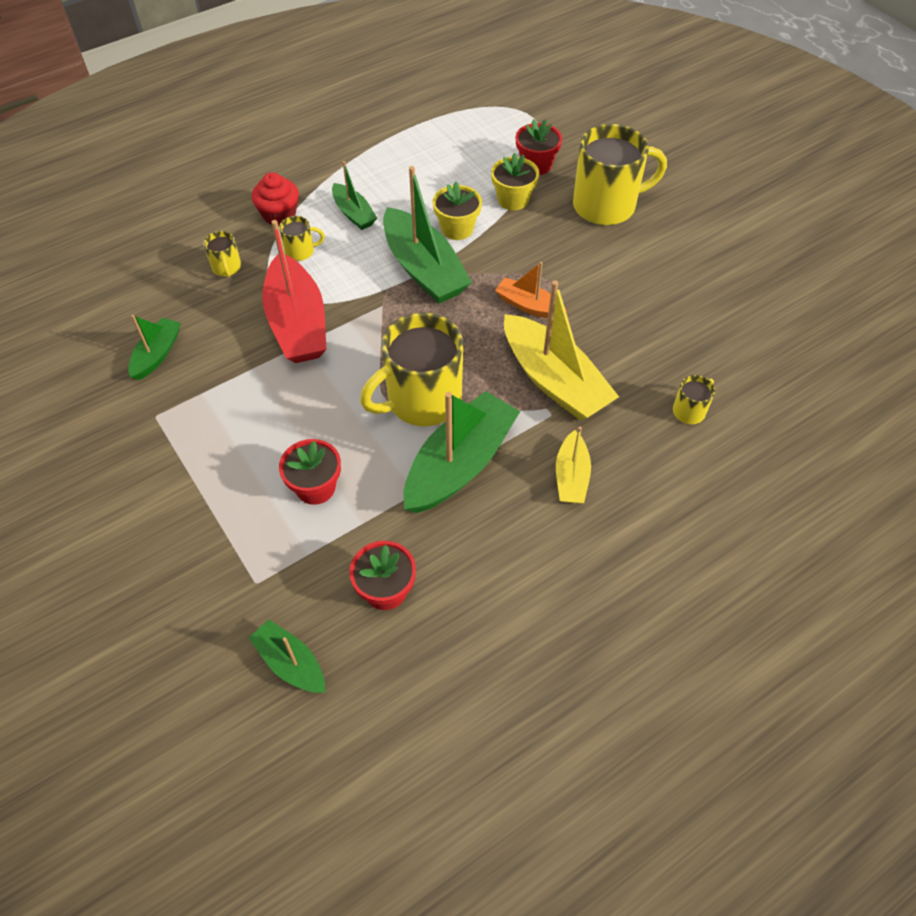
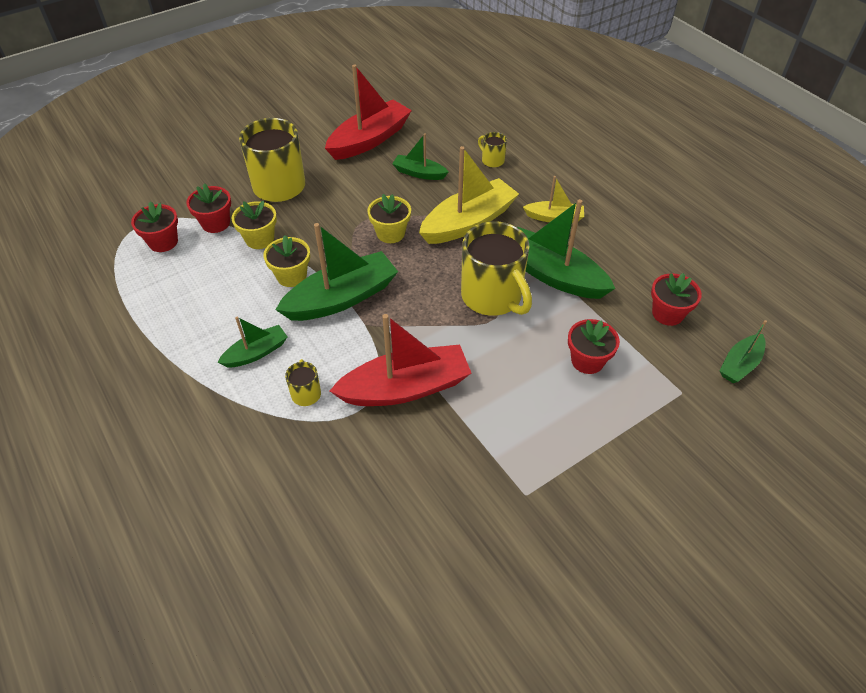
camera: 90 degrees left, 5 degrees down
green boat [128,315,181,380] -> green boat moved to [392,133,449,180]
yellow mug [204,231,241,277] -> none
red cupcake [252,172,299,225] -> none
orange boat [495,262,567,318] -> yellow flower pot [367,194,411,243]
none -> red flower pot [131,202,178,252]
none -> red boat [325,65,412,160]

